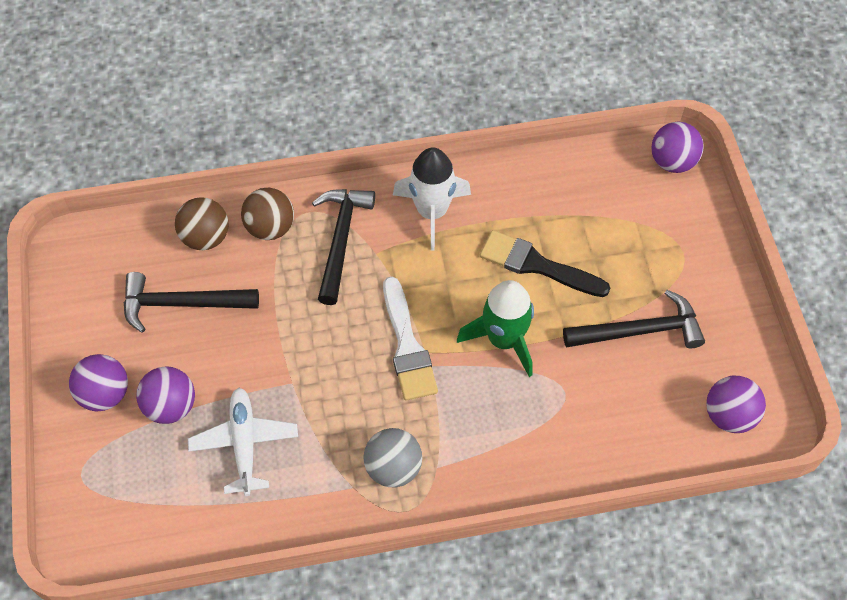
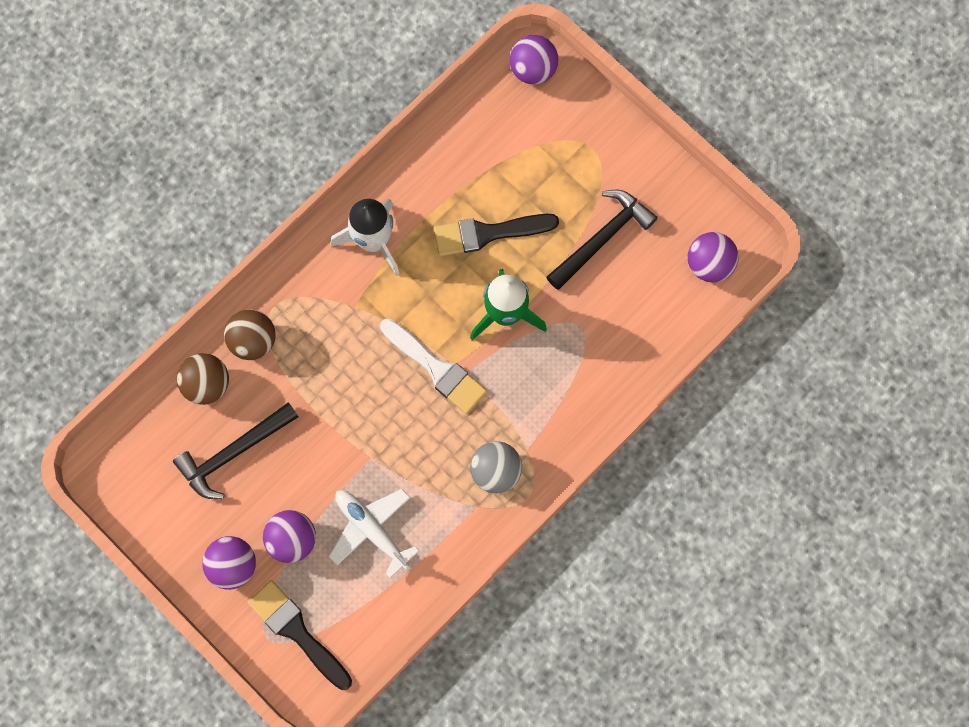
camera: 35 degrees left, 15 degrees up
black hammer [312,189,375,305] -> none
none -> black brush [248,580,352,690]

